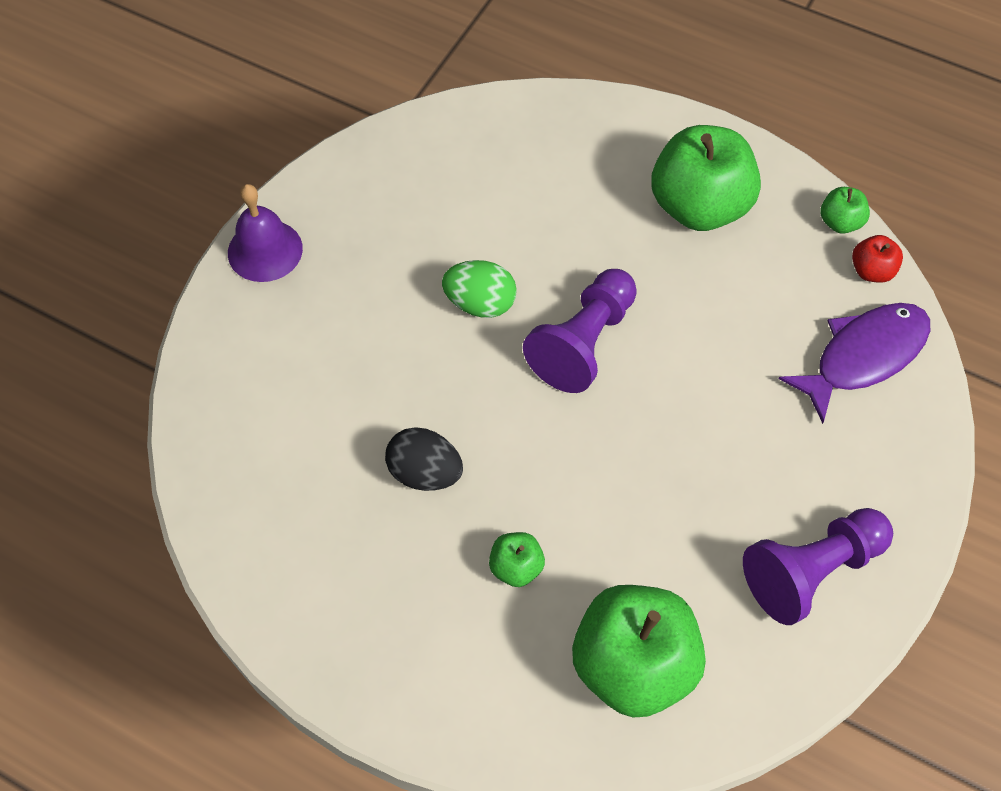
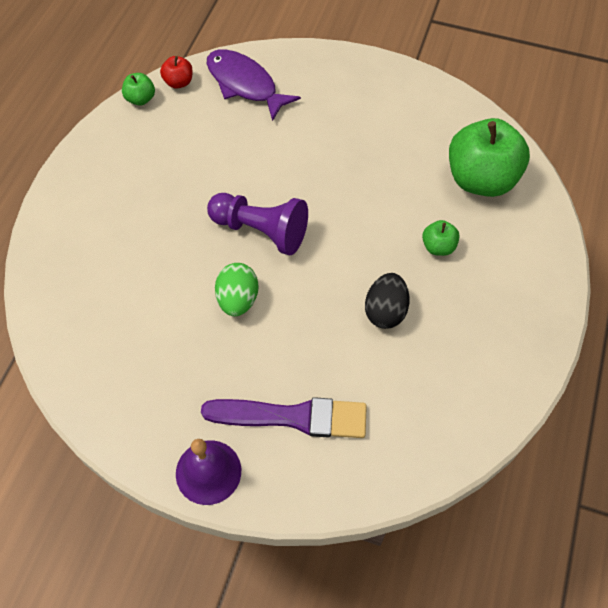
camera: 100 degrees left, 0 degrees up
green apple [651,125,761,231] -> none
purple pawn [743,508,893,625] -> none
none -> purple brush [201,397,367,438]

